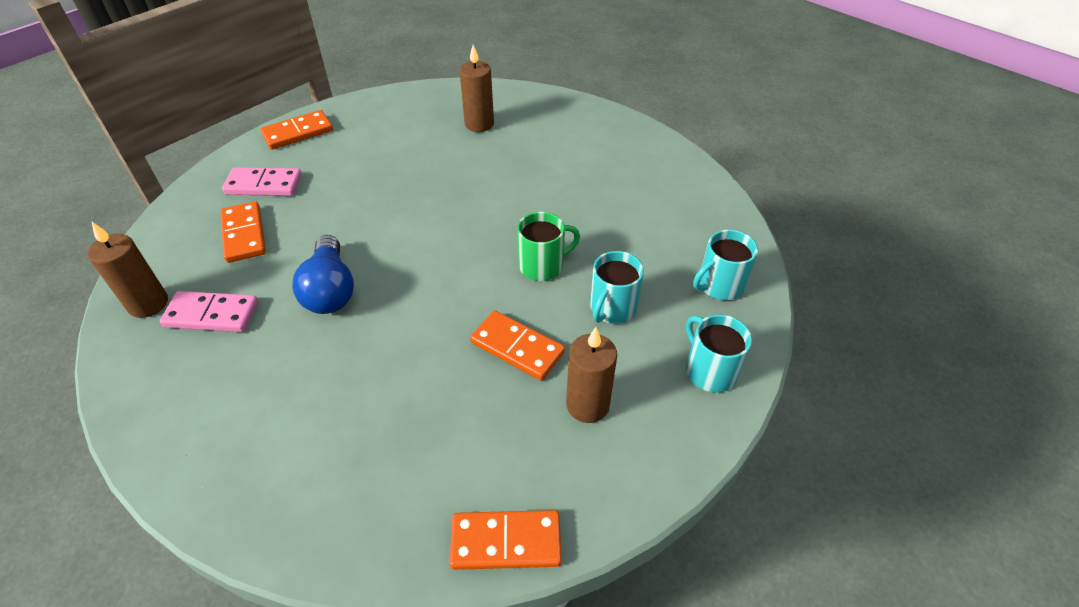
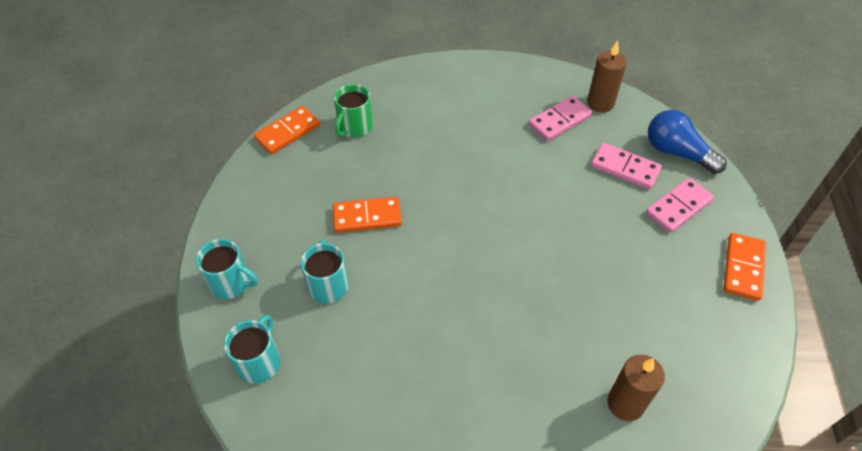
camera: 140 degrees right, 5 degrees up
orange domino [220,201,266,263] -> pink domino [591,143,662,190]
blue light bulb [292,235,354,314] -> blue light bulb moved to [648,110,726,174]
green mug [517,212,580,281] -> green mug moved to [334,84,373,137]
brown candle [566,327,617,423] -> none

